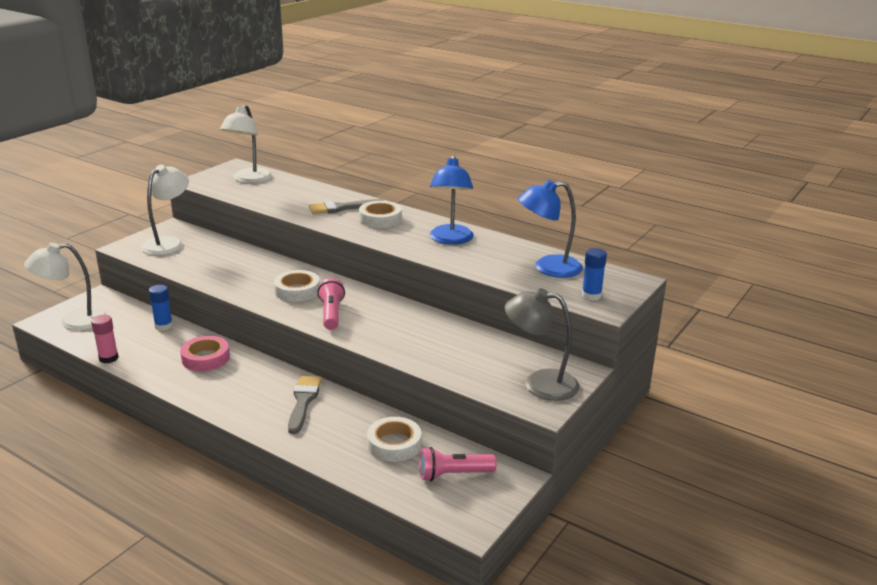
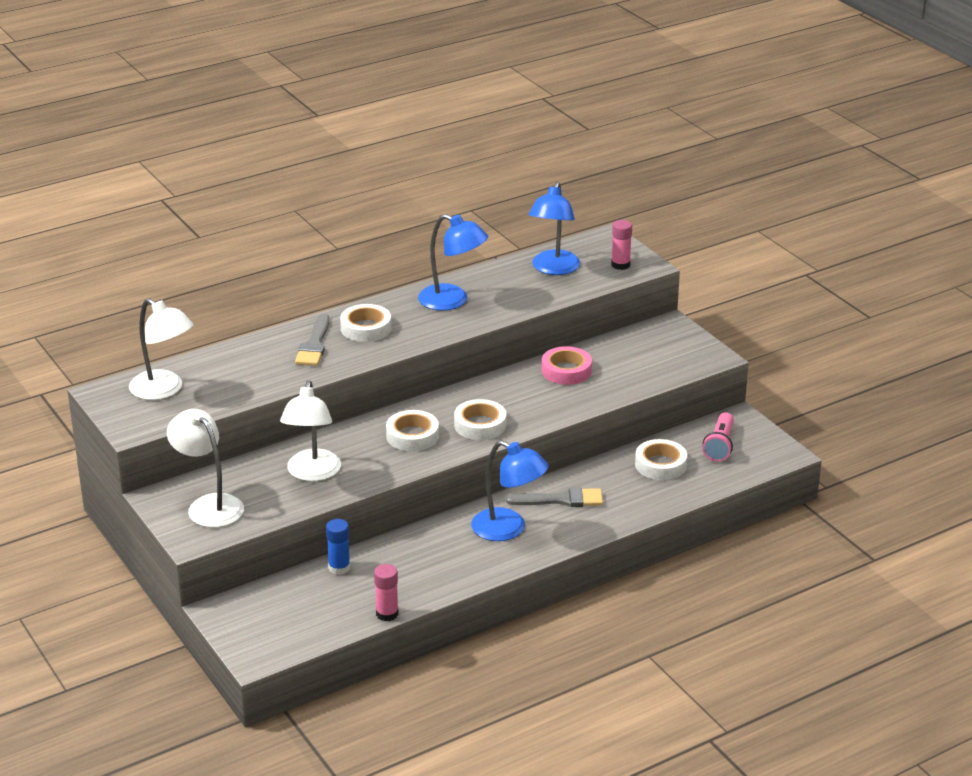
camera: 65 degrees left, 5 degrees up
white lamp [24,243,108,331] -> white lamp moved to [280,380,341,481]
pink tape [180,336,230,371] -> pink tape moved to [541,346,592,385]
grey brush [288,376,322,434] -> grey brush turned 150 degrees clockwise [506,487,603,507]
pink flashlight [317,278,345,330] -> white tape [454,399,506,440]
grey lamp [505,288,580,401] -> none
blue glue stick [582,248,607,301] -> pink glue stick [611,220,632,270]
none -> blue lamp [471,440,549,541]

